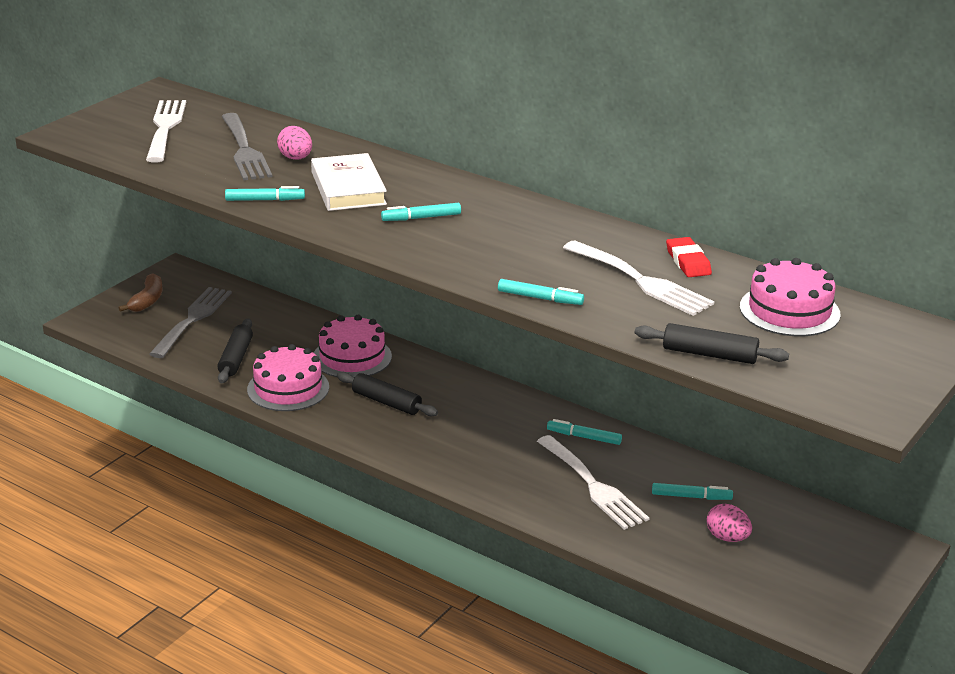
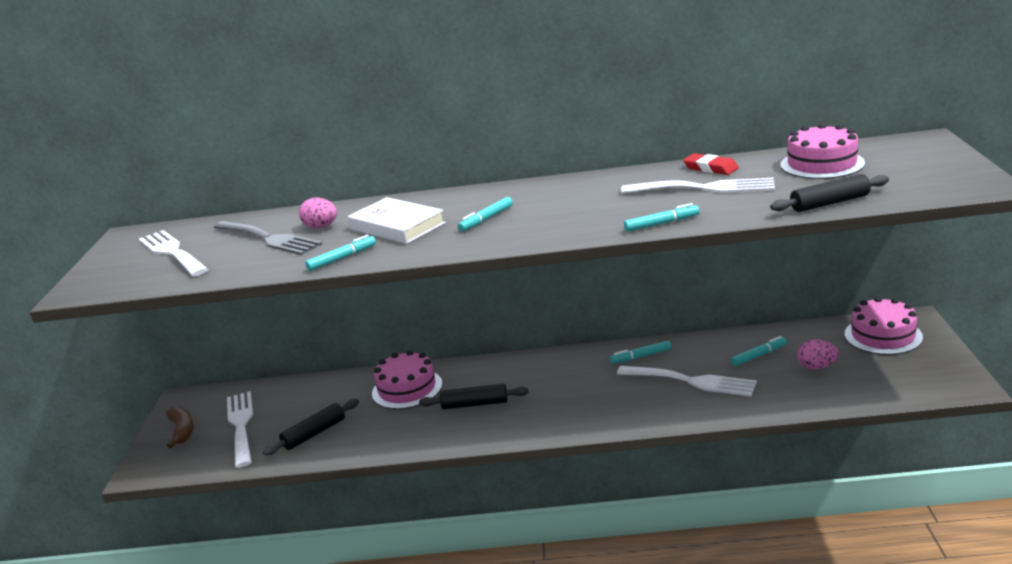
camera: 30 degrees left, 5 degrees down
grey fork [149,287,232,358] -> white fork [227,391,253,468]
black rolling pin [217,319,253,384] -> black rolling pin turned 75 degrees clockwise [263,399,359,455]
pink cake [247,344,329,411] -> pink cake moved to [845,297,923,355]

